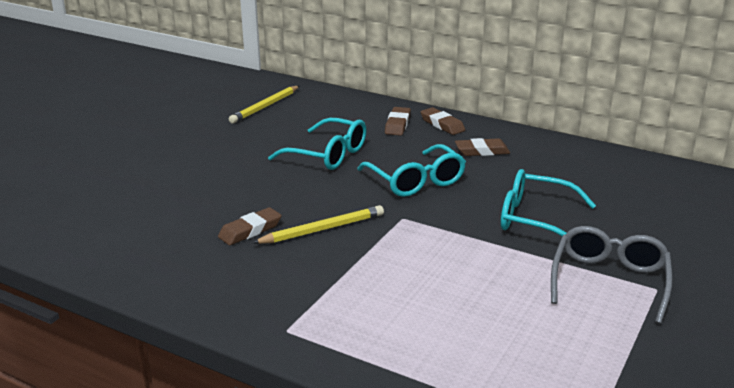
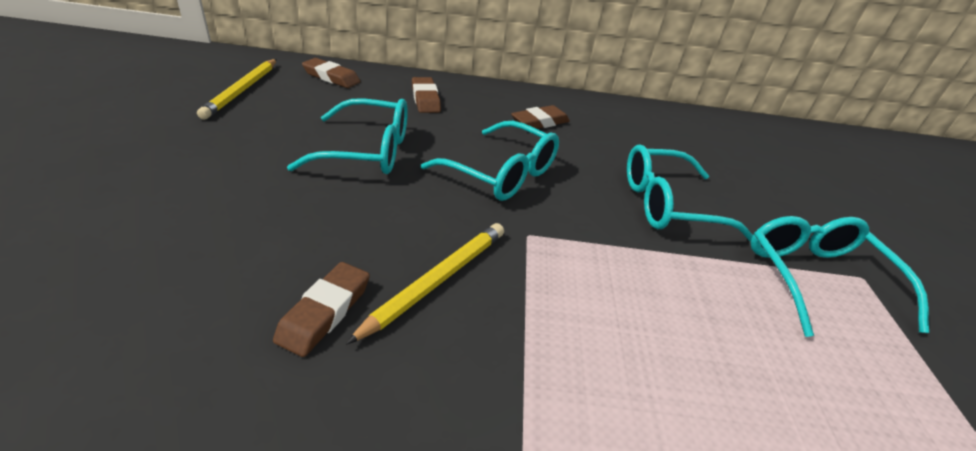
camera: 30 degrees left, 10 degrees up
brown eraser [421,107,465,135] -> brown eraser moved to [302,58,361,88]
grey glasses [551,226,673,324] -> turquoise glasses [750,216,929,337]

